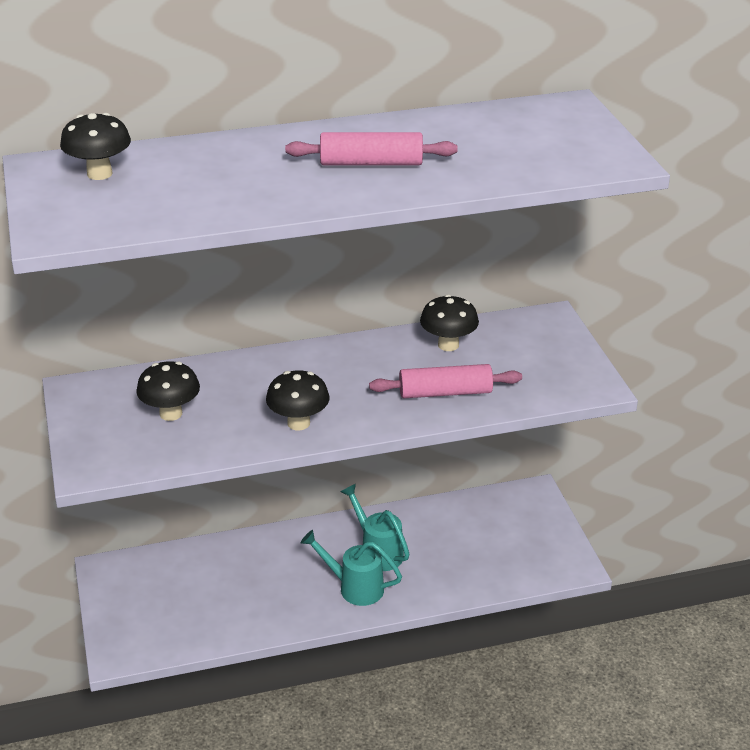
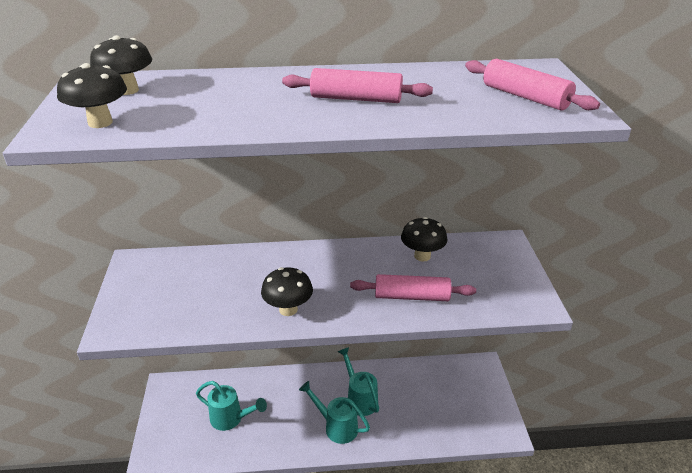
camera: 10 degrees right, 0 degrees up
black mushroom [136,361,200,421] -> black mushroom moved to [57,63,127,128]
none -> turquoise watering can [196,381,267,431]
none -> pink rolling pin [465,59,600,111]

